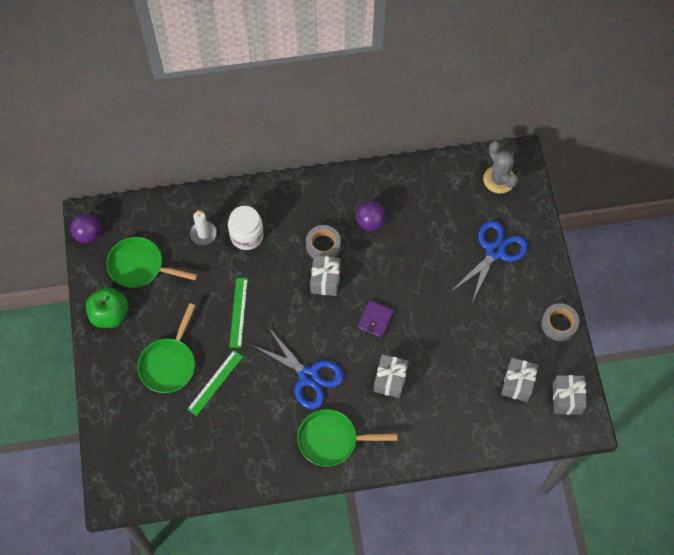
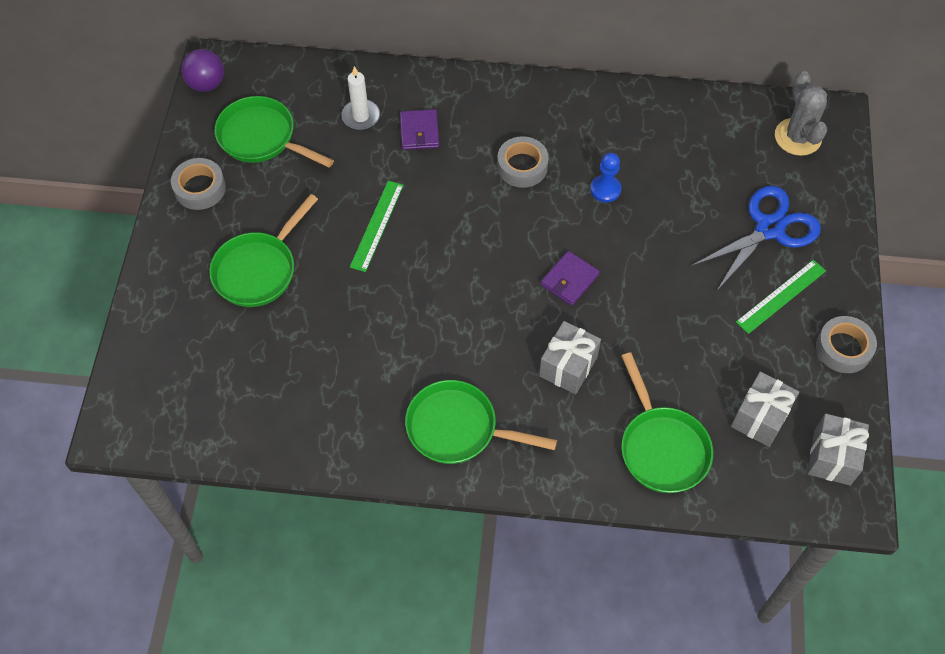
camera: 15 degrees right, 5 degrees down
green apple [86,287,128,328] -> grey tape [171,158,226,210]
green ruler [187,350,243,416] -> green ruler moved to [736,260,826,334]
white jar [228,206,264,250] -> purple wallet [400,109,439,150]
blue scissors [252,327,344,409] -> none
grey gift [310,255,340,296] -> none
purple ball [356,202,386,231] -> none
none -> blue pawn [590,153,621,203]
none -> green pan [621,352,713,493]

